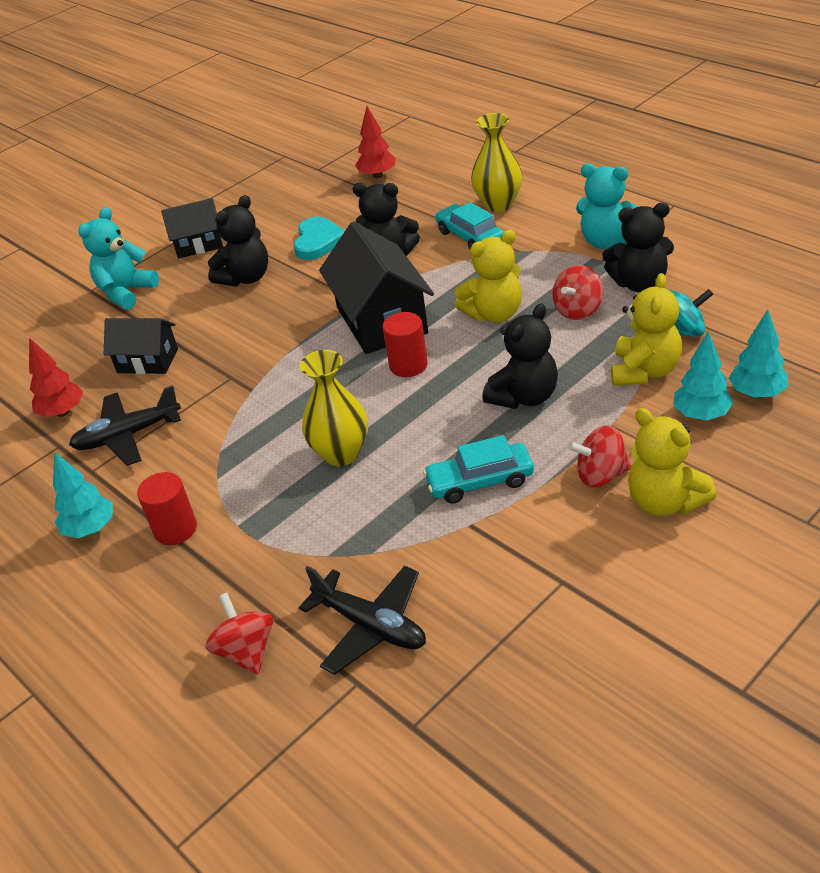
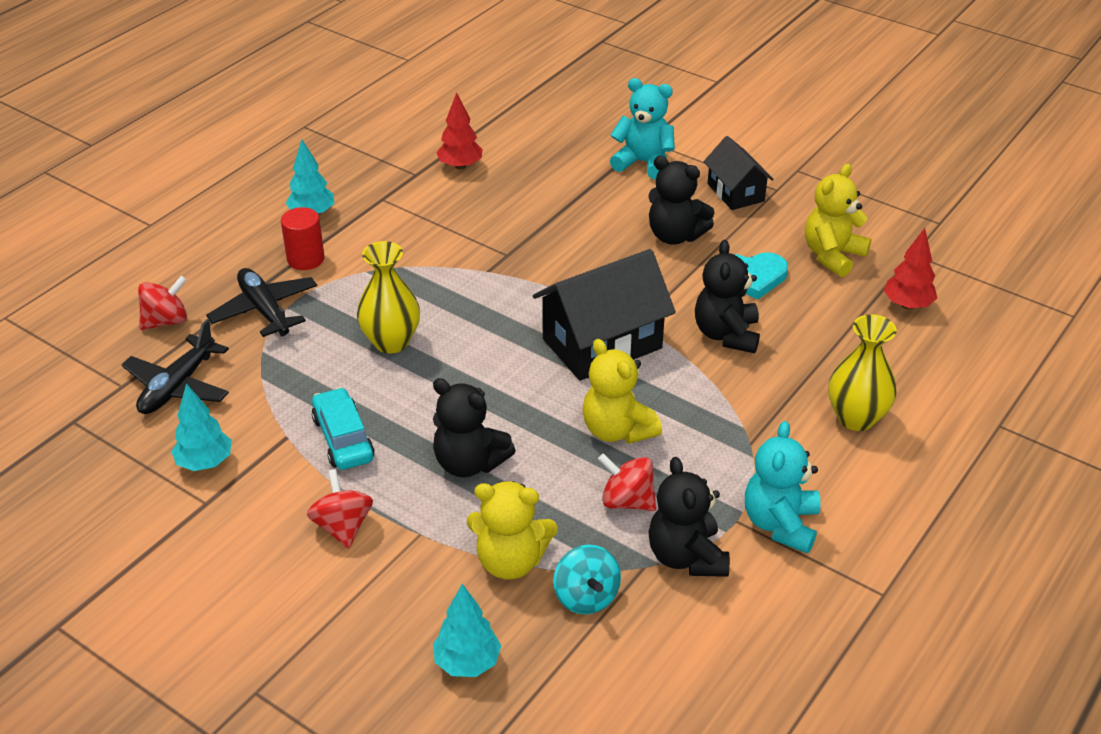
camera: 75 degrees right, 0 degrees up
black plane [69,385,181,466] -> black plane moved to [206,268,317,337]
black house [104,318,178,374] -> none
red cylinder [383,312,428,377] -> none
turquoise car [435,202,504,249] -> none
yellow teddy bear [628,408,717,516] -> yellow teddy bear moved to [805,164,871,277]
turquoise tree [673,331,733,421] -> turquoise tree moved to [171,383,232,471]

